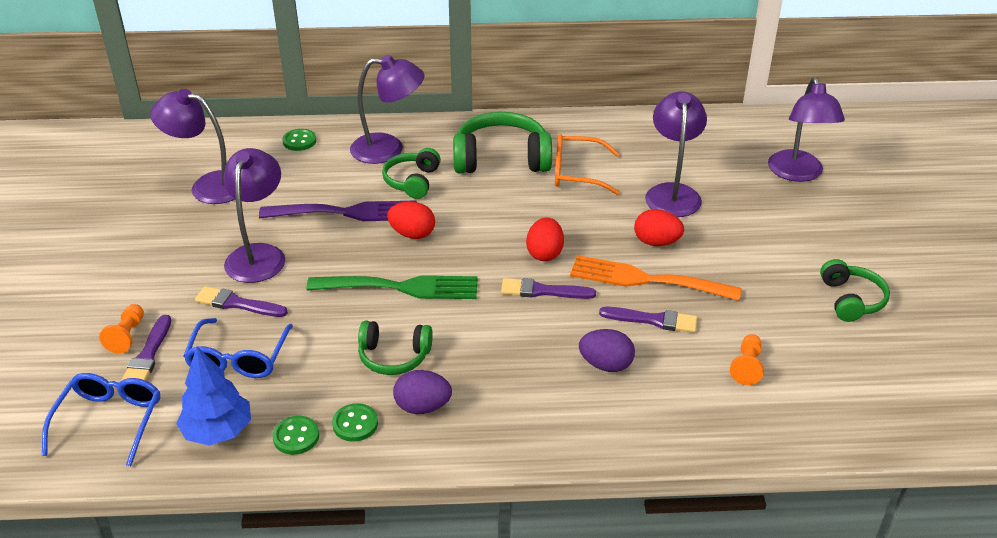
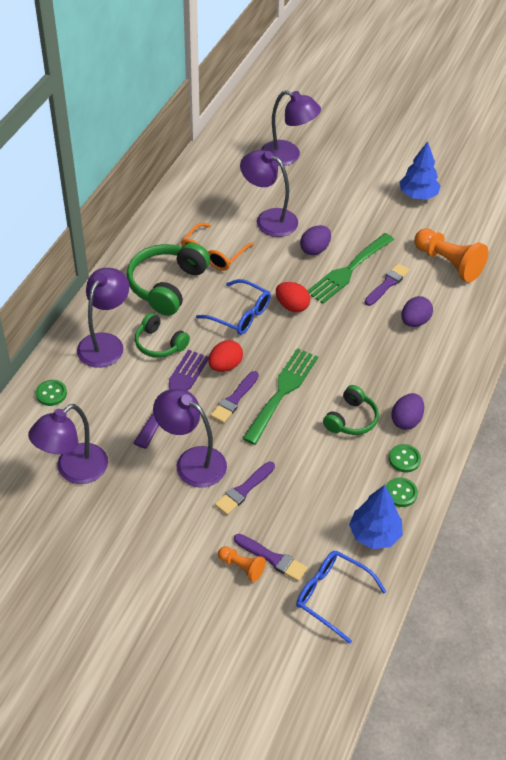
camera: 65 degrees left, 10 degrees up
blue glasses [183,318,293,378] -> blue glasses moved to [196,279,271,335]
purple brush [501,278,596,299] -> purple brush moved to [211,371,259,423]
orange fork [570,255,742,301] -> green fork [307,233,394,304]
red egg [634,209,684,246] -> purple egg [300,225,331,255]
orange pawn [730,334,764,385] -> orange pawn [414,228,489,283], size x1.94
green headphones [820,259,890,322] -> blue tree [399,141,441,200]

